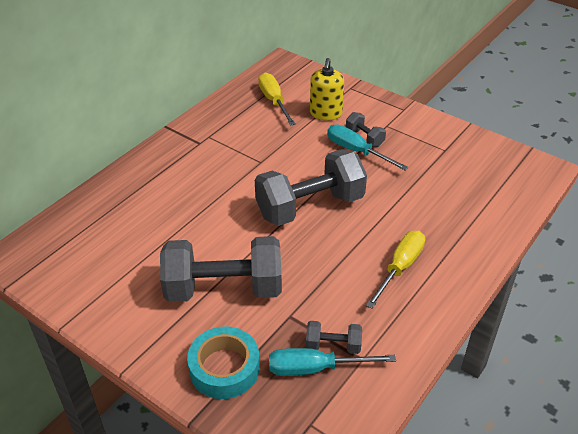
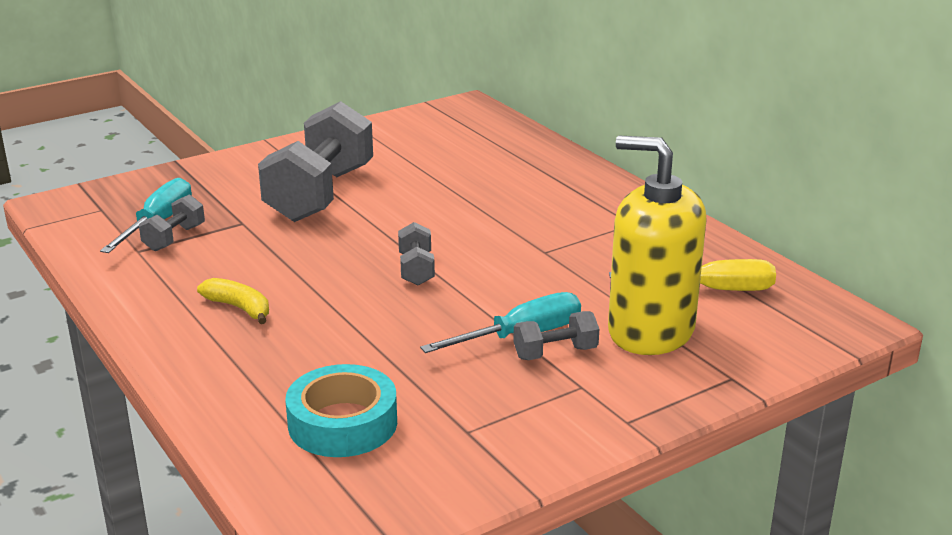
camera: 110 degrees right, 15 degrees down
turquoise tape [187,326,260,399] -> turquoise tape moved to [285,364,397,457]
grey dumbbell [255,149,367,226] -> grey dumbbell [398,222,435,286], size x0.44
yellow soap dispenser [310,58,344,120] -> yellow soap dispenser [608,136,706,355], size x1.61
yellow screwdriver [366,231,425,309] -> yellow banana [197,278,269,324]

